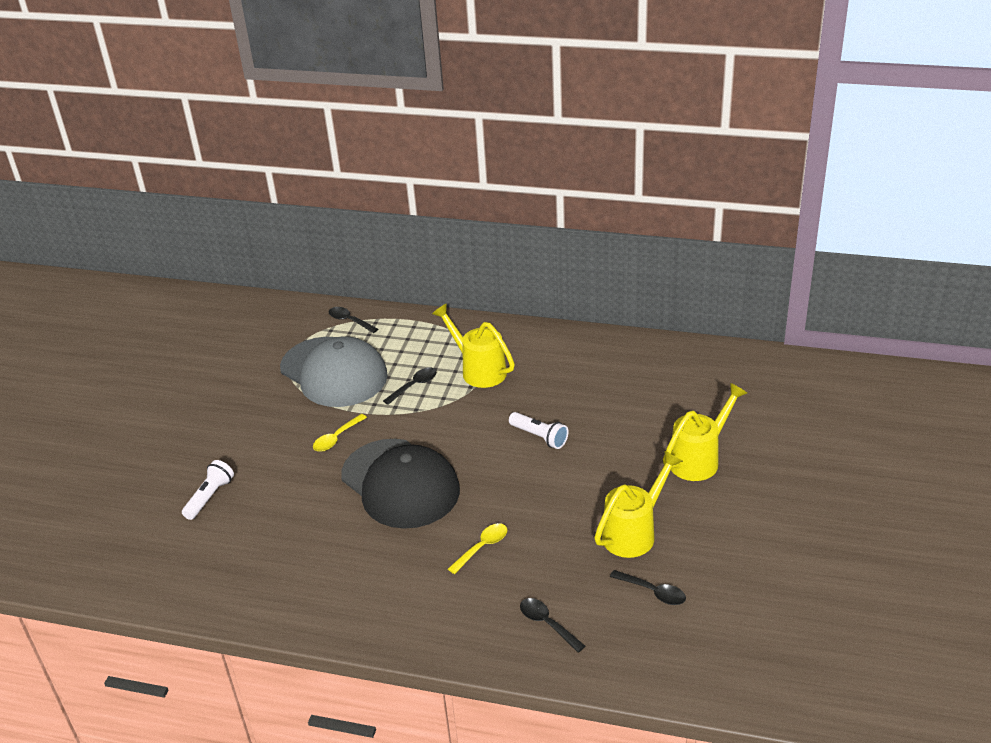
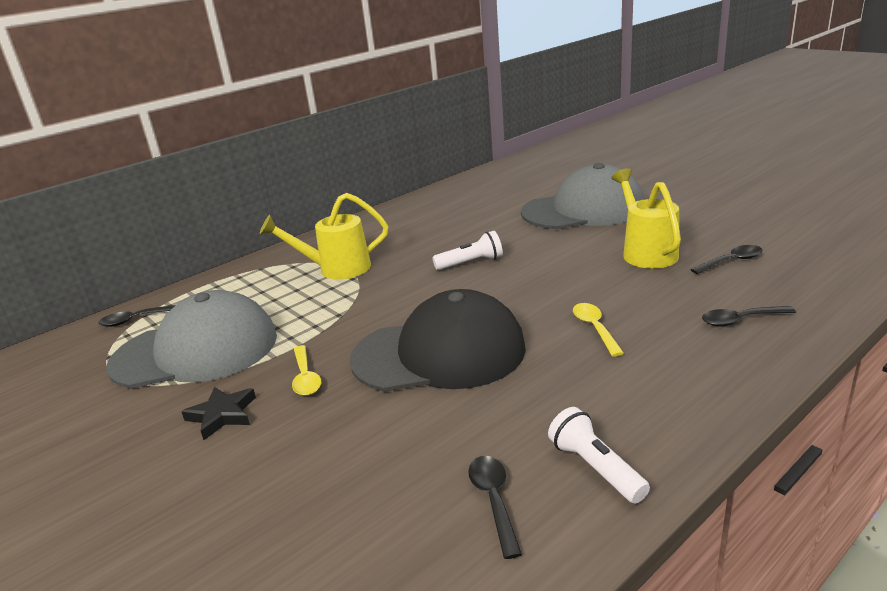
camera: 55 degrees left, 10 degrees down
white flashlight [182,460,234,520] -> white flashlight moved to [548,407,650,504]
black spoon [383,367,437,405] -> black spoon moved to [468,456,522,559]
yellow watering can [663,383,747,481] -> grey cap [521,163,644,229]
none -> black star [181,387,256,440]

